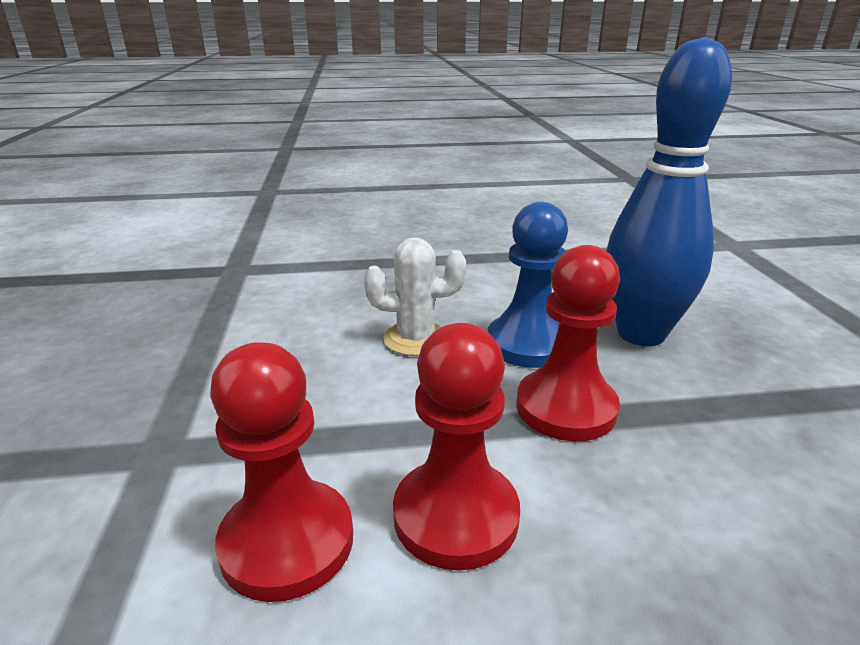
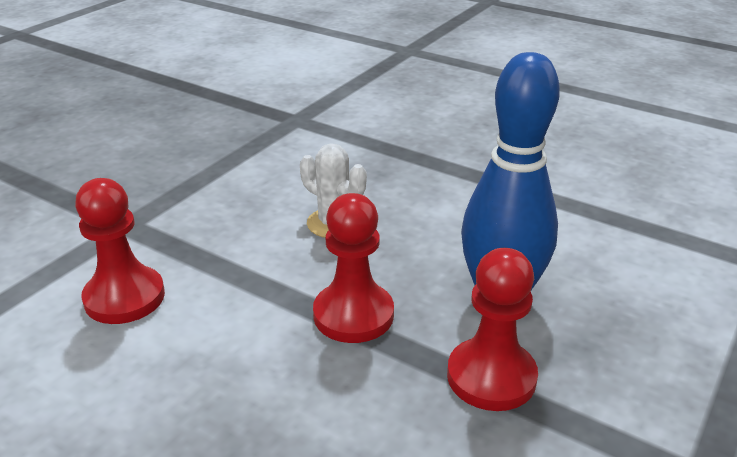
camera: 40 degrees right, 5 degrees up
red pawn [393,323,520,571] -> red pawn moved to [447,248,538,411]
blue pawn [488,202,568,368] -> none

